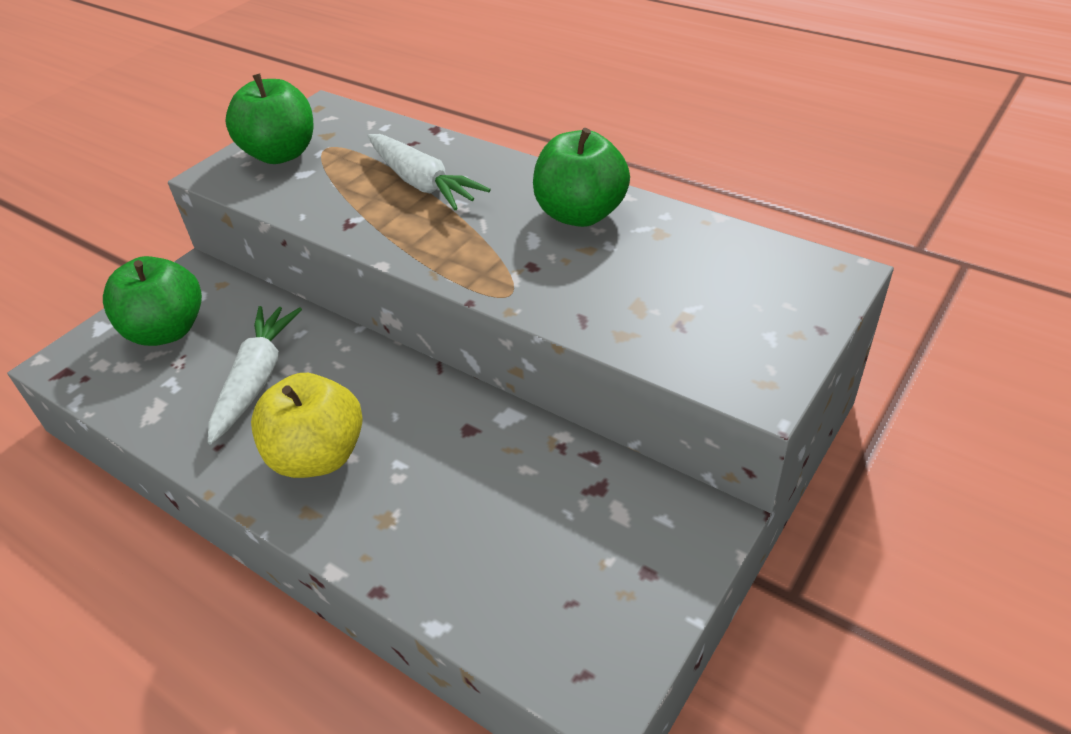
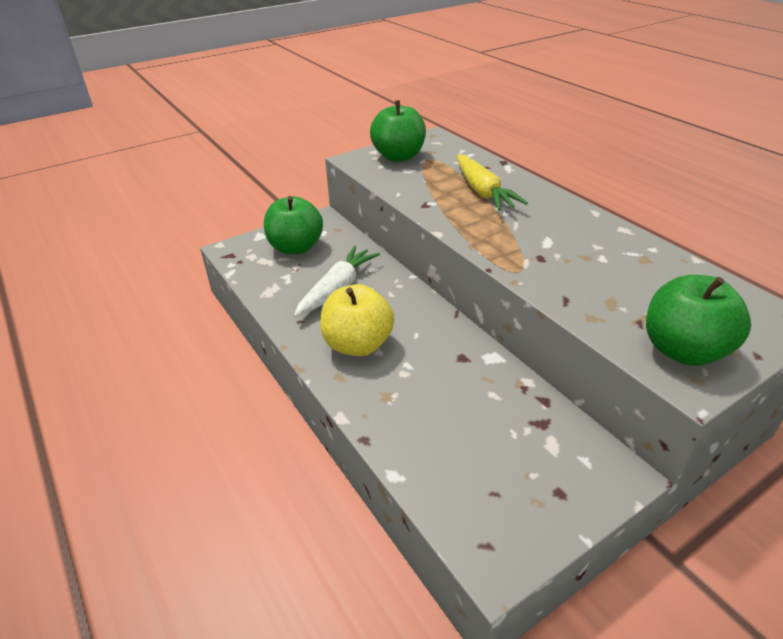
camera: 20 degrees right, 5 degrees down
white carrot [368,134,491,210] -> yellow carrot [457,155,528,210]
green apple [533,128,630,227] -> green apple moved to [646,275,751,366]

